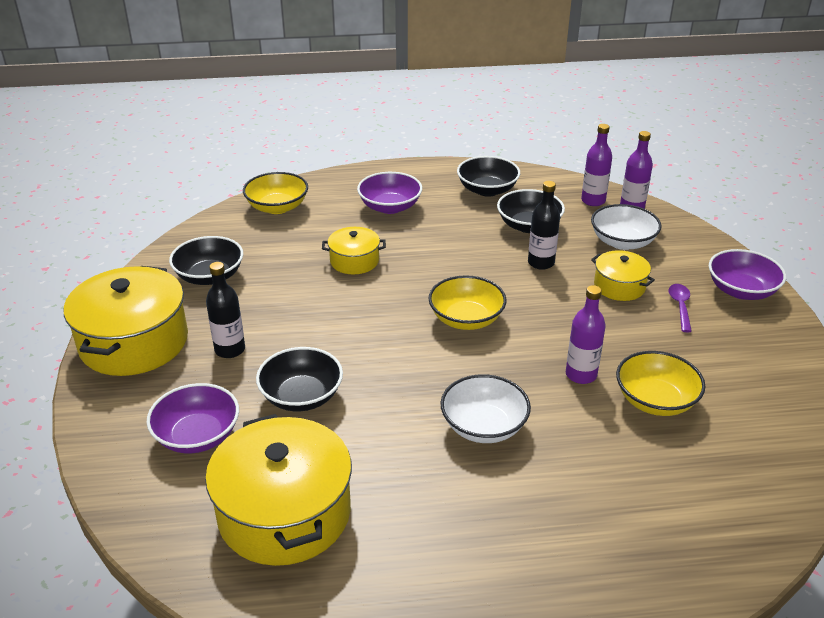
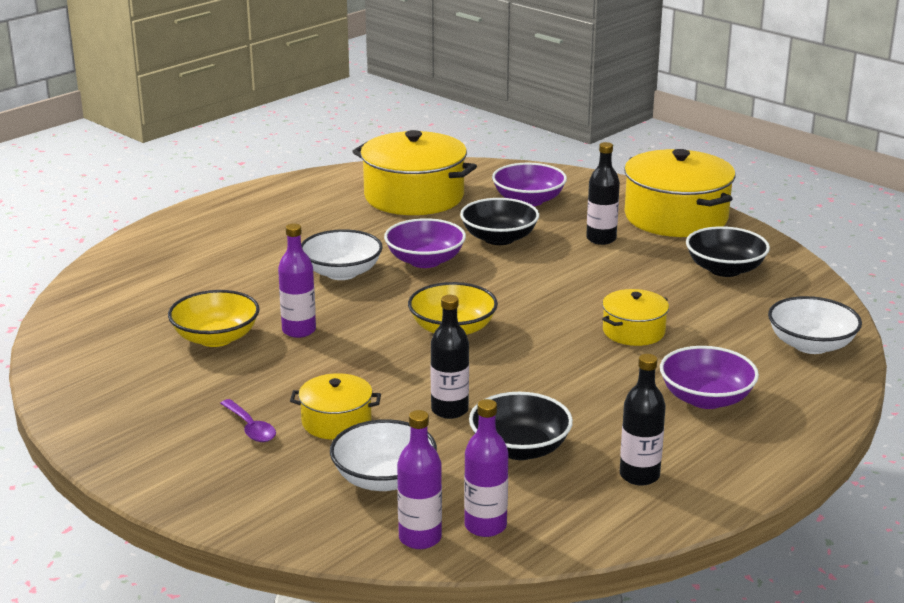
camera: 140 degrees right, 10 degrees down
yellow bowl [243,172,308,214] -> white bowl [768,296,862,354]
black bowl [457,156,520,197] -> black bottle [620,354,666,486]
purple bowl [709,249,786,300] -> purple bowl moved to [384,218,466,268]

